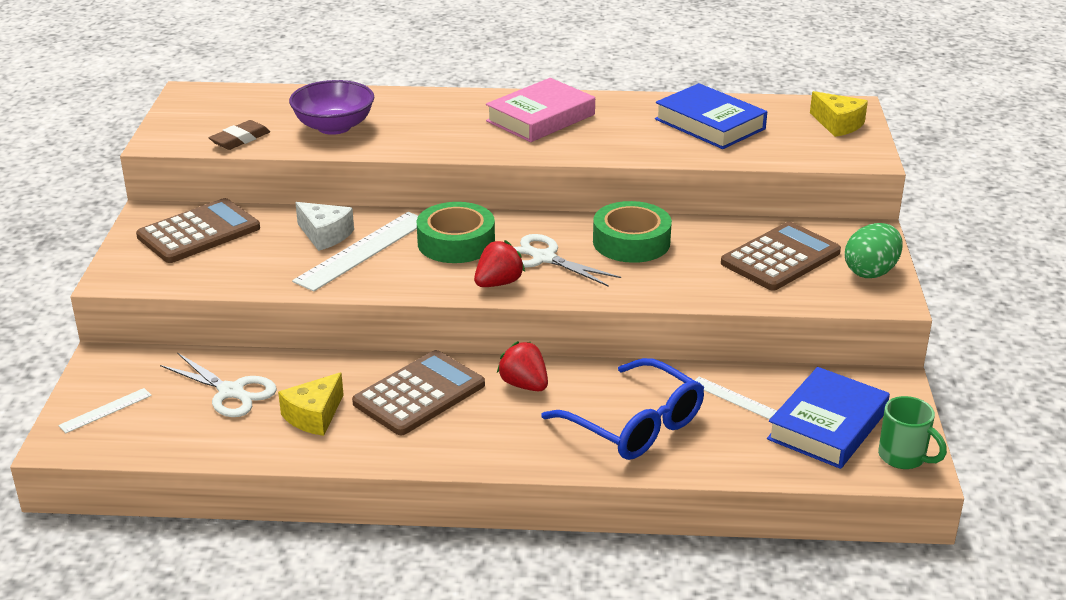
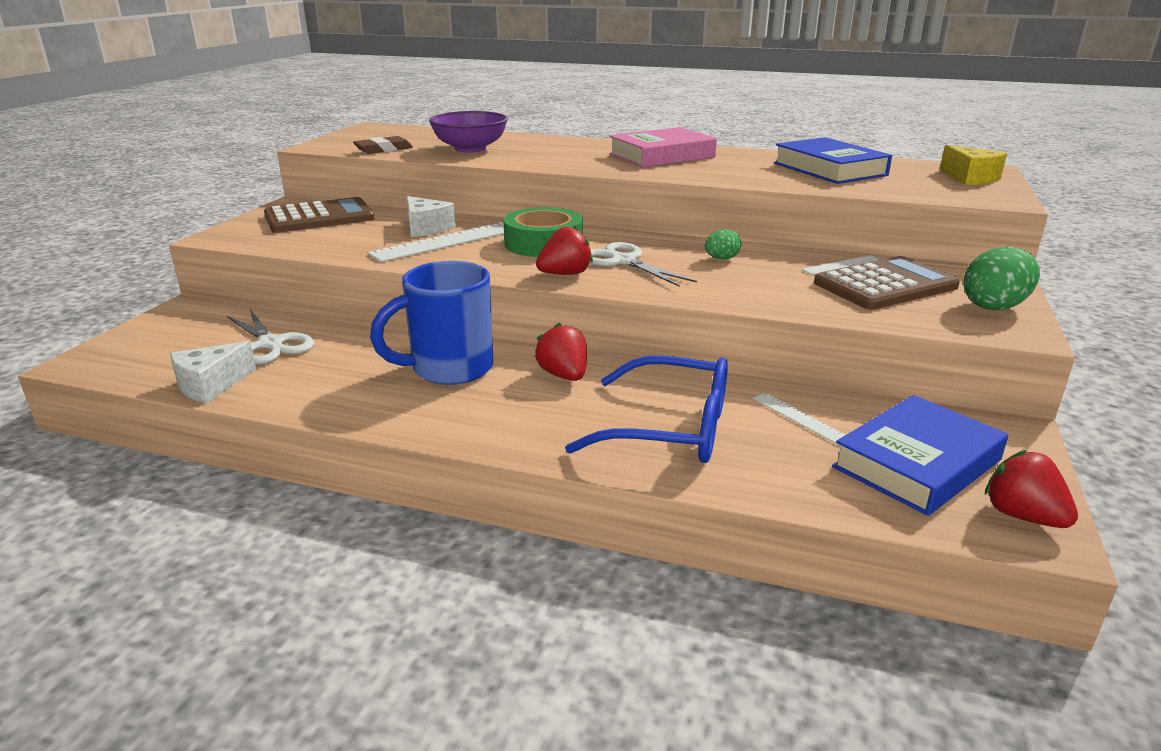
camera: 15 degrees right, 5 degrees down
white ruler [58,388,152,433] -> white ruler moved to [802,255,882,275]
yellow cheese [278,372,344,436] -> none
brown calculator [352,350,485,435] -> blue mug [370,261,493,385]
blue glasses [541,358,704,460] -> blue glasses turned 45 degrees counterclockwise [565,356,728,463]
green tape [593,201,672,263] -> green egg [705,229,741,260]
green mug [878,396,947,469] -> red strawberry [985,450,1078,528]
none -> white cheese [170,341,256,403]

